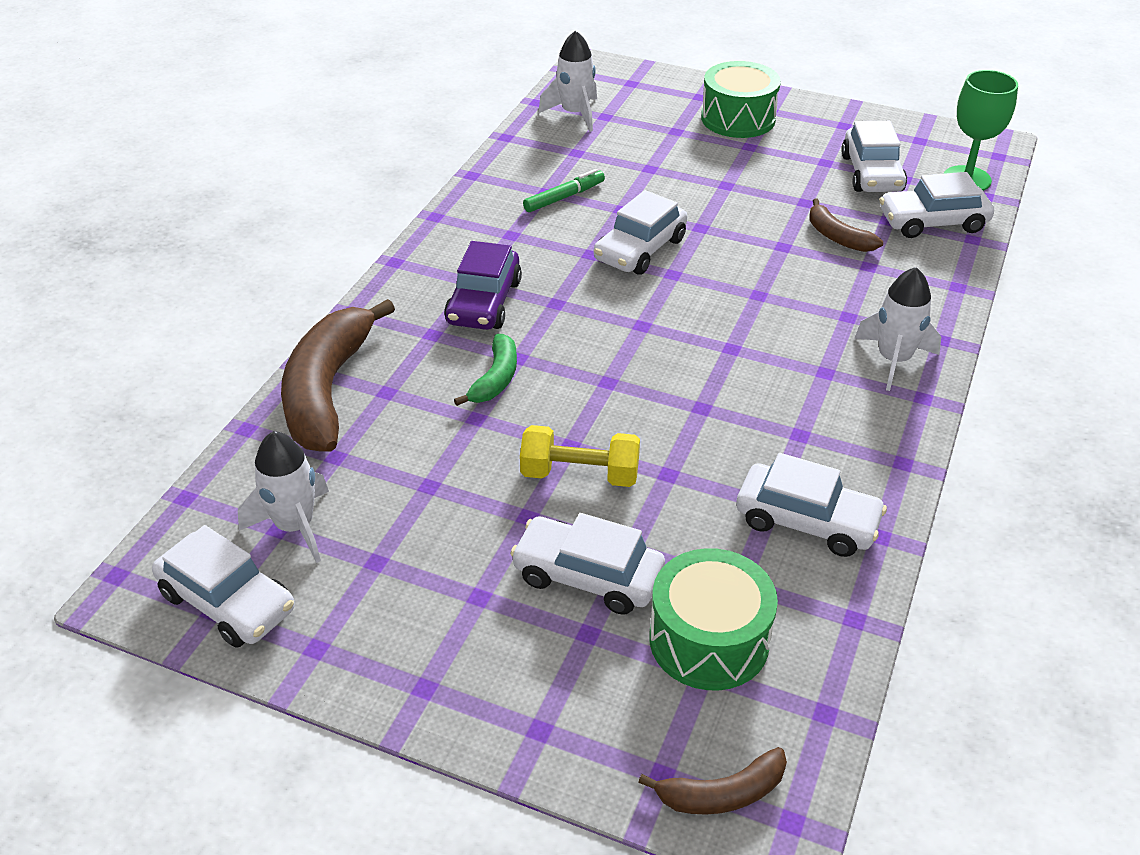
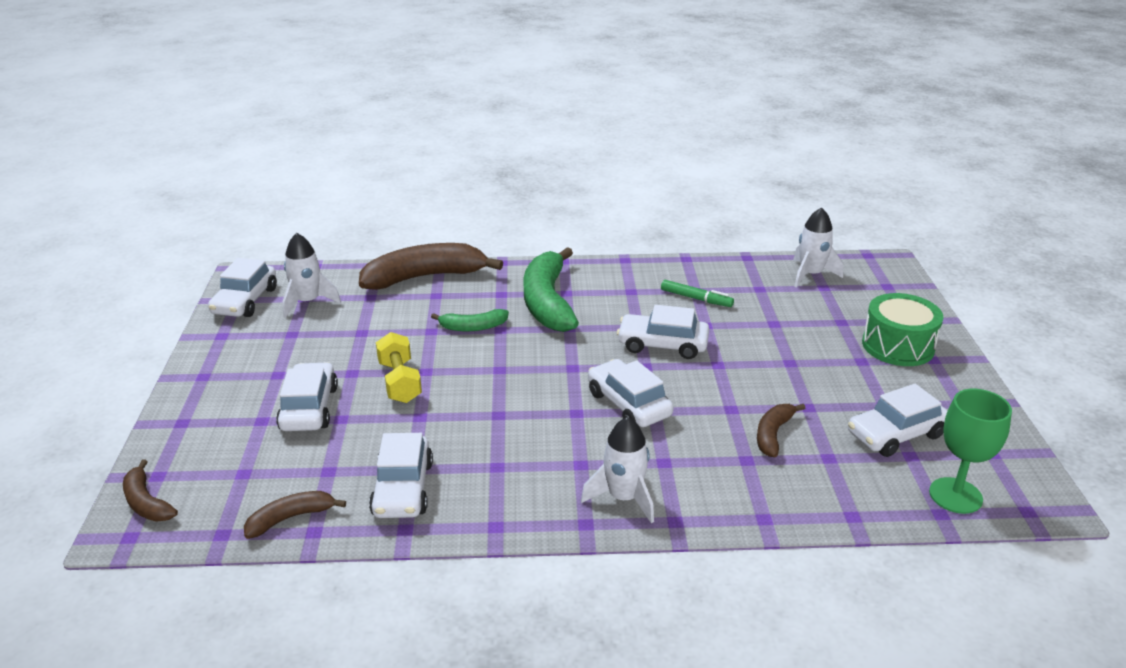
camera: 65 degrees right, 10 degrees down
purple car [444,241,522,330] -> green banana [523,247,579,332]
green drum [649,548,778,690] -> none
white car [879,172,994,238] -> white car moved to [588,359,674,427]
none -> brown banana [244,491,346,539]

